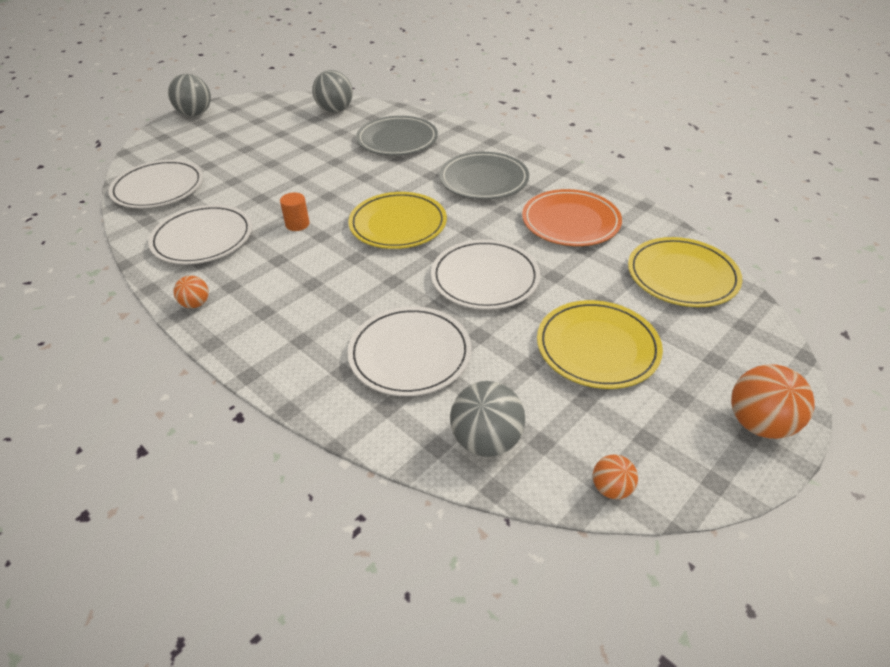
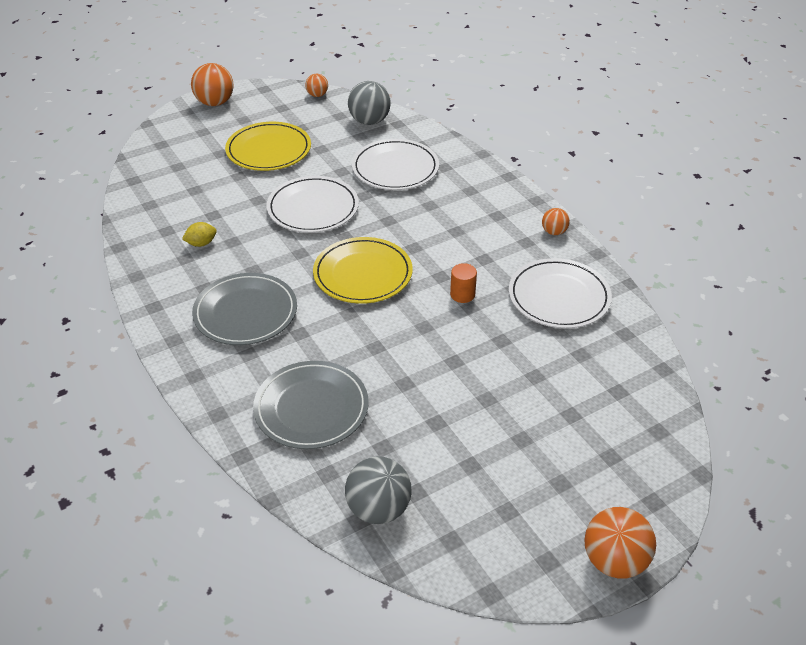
camera: 165 degrees left, 0 degrees up
white plate [108,160,203,208] -> none
grey ball [168,74,211,116] -> orange ball [584,507,656,579]
orange plate [522,189,622,246] -> yellow lemon [182,222,217,247]
yellow plate [628,237,742,307] -> none

